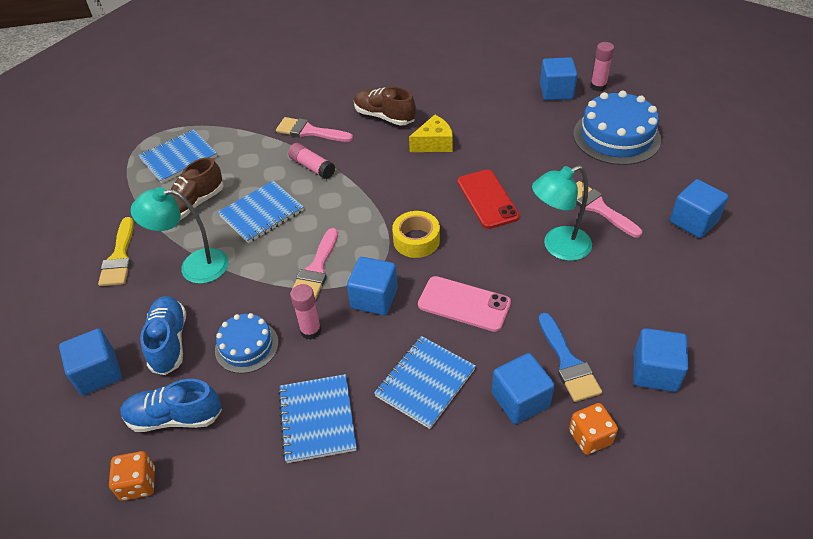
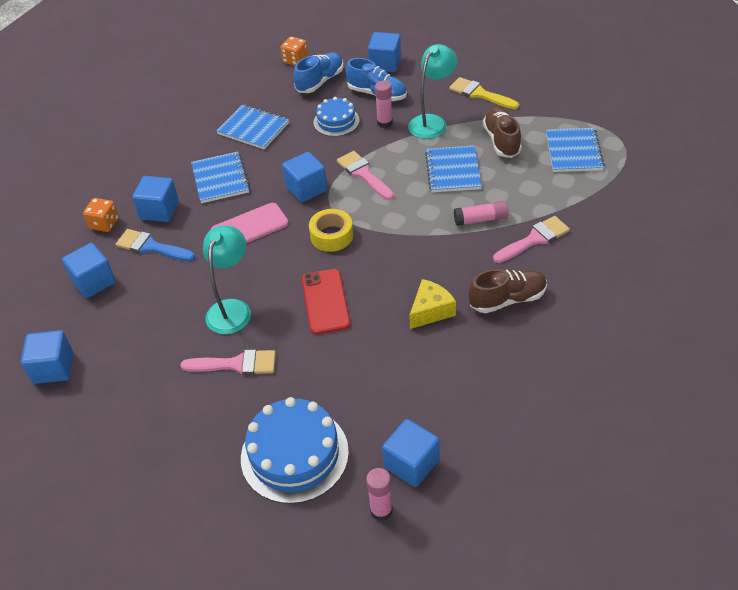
camera: 130 degrees right, 0 degrees up
pink glue stick [290,284,321,340] -> pink glue stick moved to [375,81,393,128]
yellow cheese [409,115,453,152] -> yellow cheese turned 150 degrees counterclockwise [409,279,456,329]
red phone [457,169,520,229] -> red phone turned 60 degrees clockwise [302,269,351,334]
blue cube [670,179,729,238] -> blue cube moved to [21,330,73,384]

